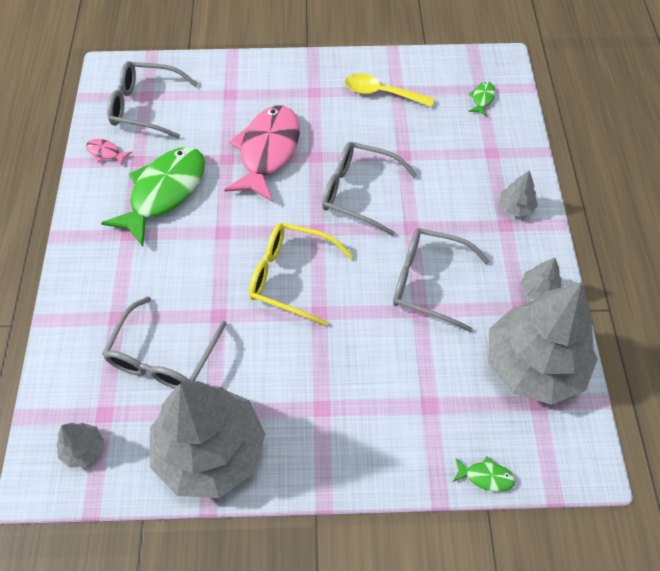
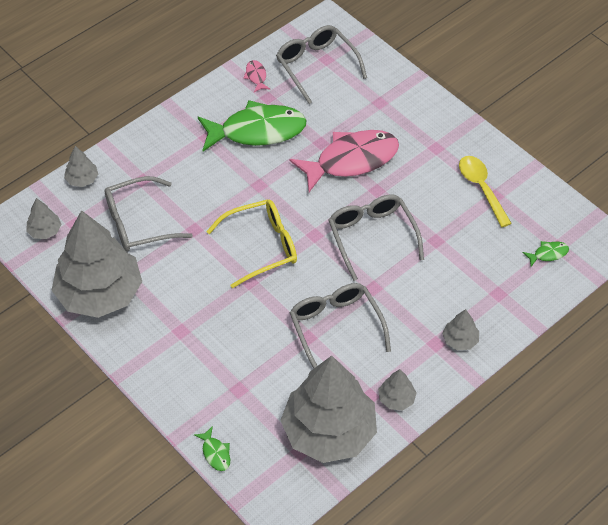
camera: 50 degrees right, 5 degrees down
yellow glasses [249,223,353,326] -> yellow glasses turned 90 degrees clockwise [206,199,297,288]
none -> grey tree [64,146,98,187]

